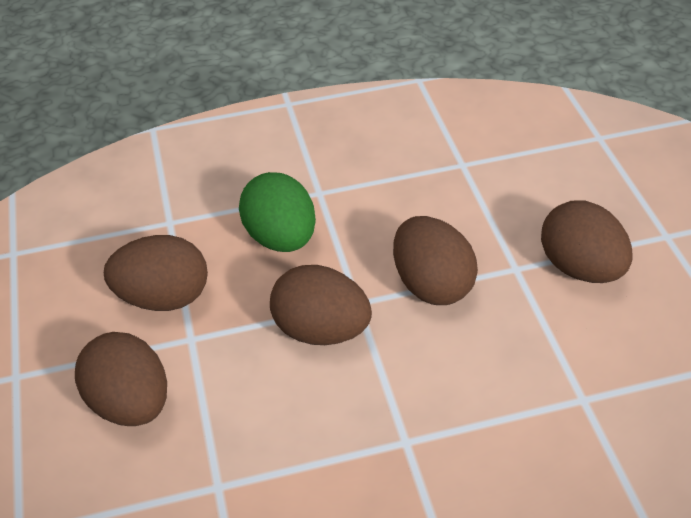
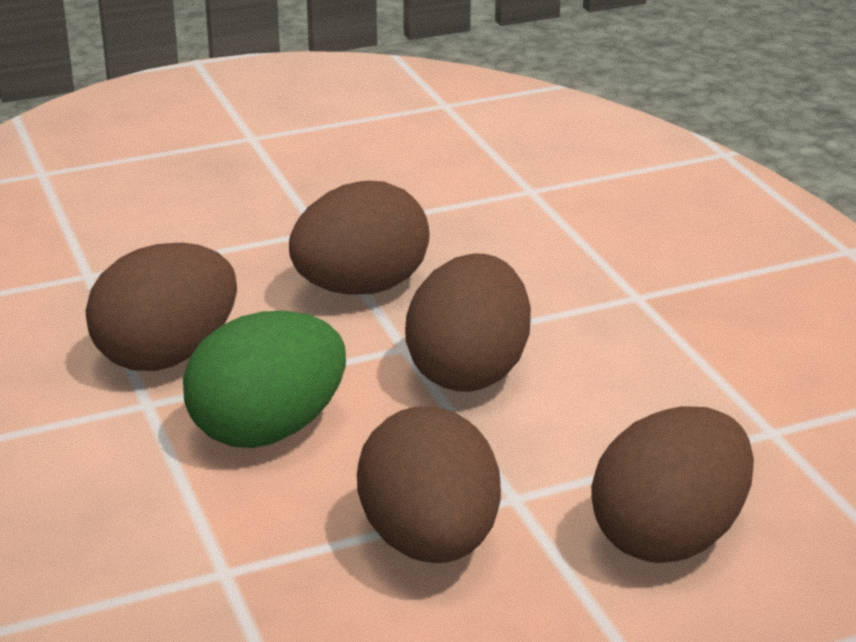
camera: 100 degrees left, 15 degrees down
brown egg [541,201,633,283] -> brown egg moved to [85,243,237,371]

